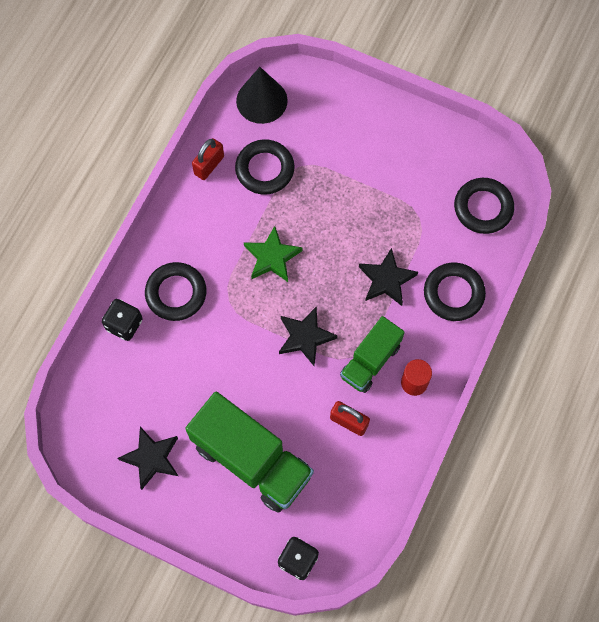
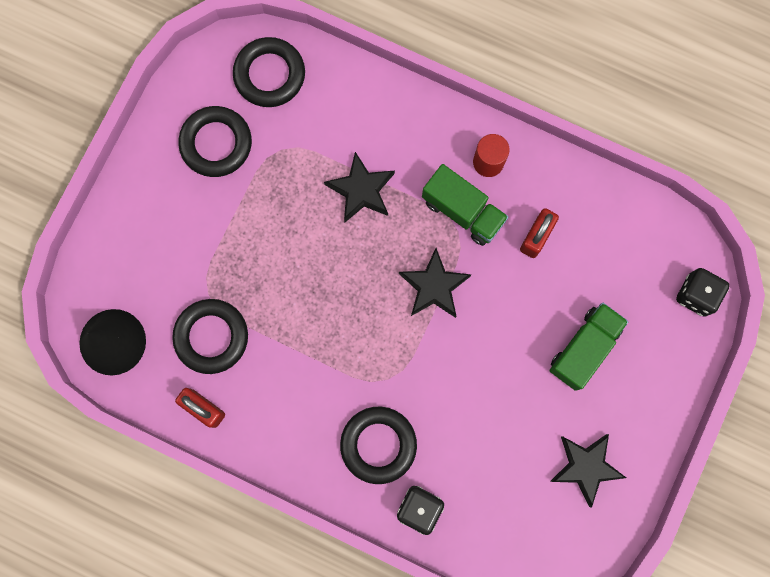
camera: 90 degrees left, 10 degrees up
green truck [185,392,314,513] -> green truck [549,303,628,391], size x0.60
green star [244,226,302,282] -> none
black ring [424,262,486,321] -> black ring moved to [178,106,252,177]

